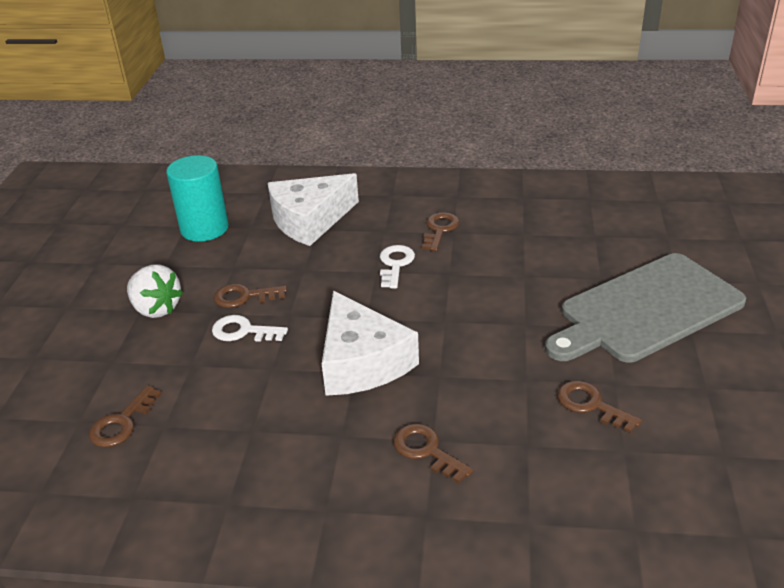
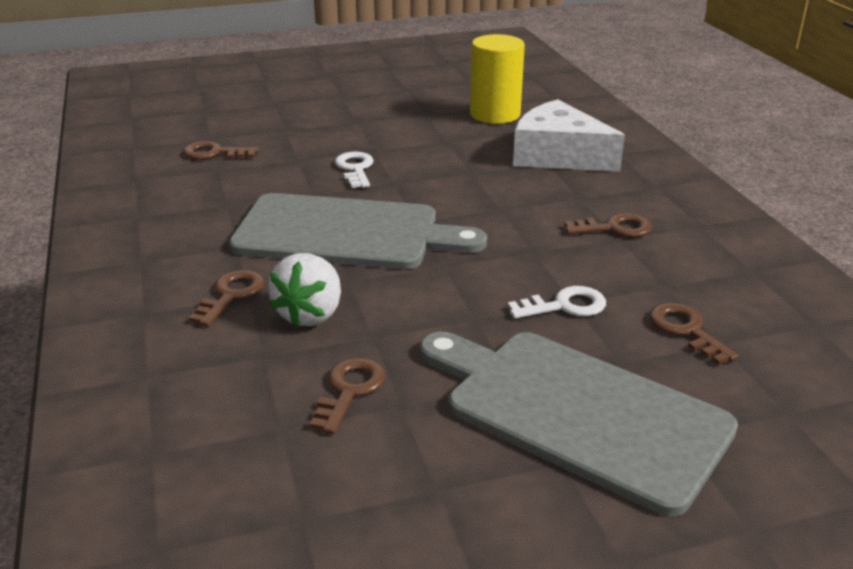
camera: 65 degrees right, 5 degrees down
white strawberry [127,264,183,318] -> white strawberry moved to [268,253,341,327]
turquoise cylinder [166,155,229,242] -> yellow cylinder [470,34,525,124]
brown key [213,284,287,308] -> brown key moved to [649,303,739,365]
white cheese [322,291,419,396] -> grey cutting board [229,193,487,270]
white key [380,245,415,288] -> white key moved to [507,286,606,319]

